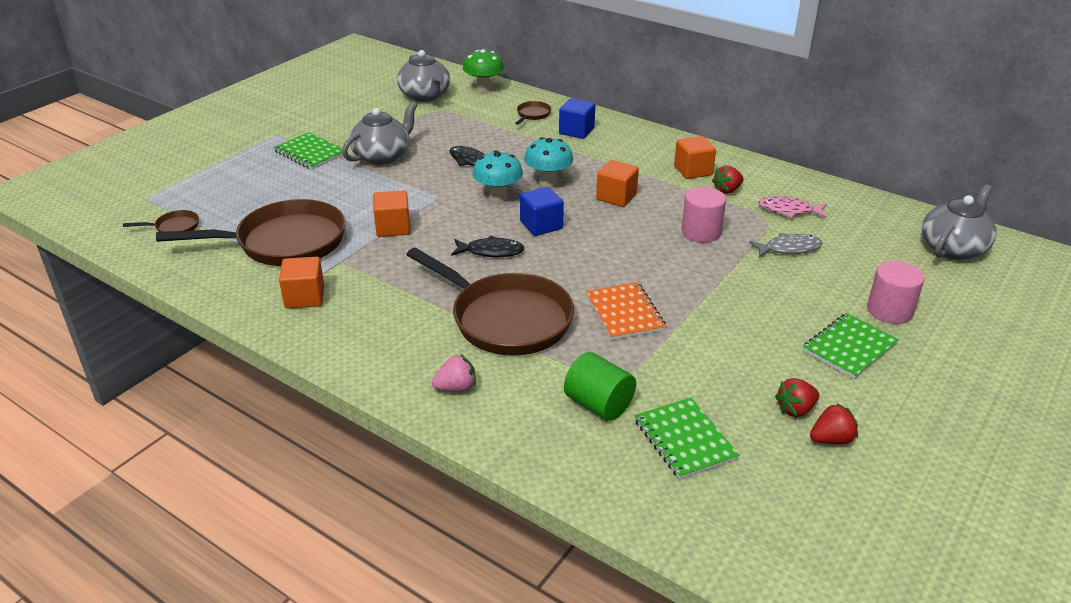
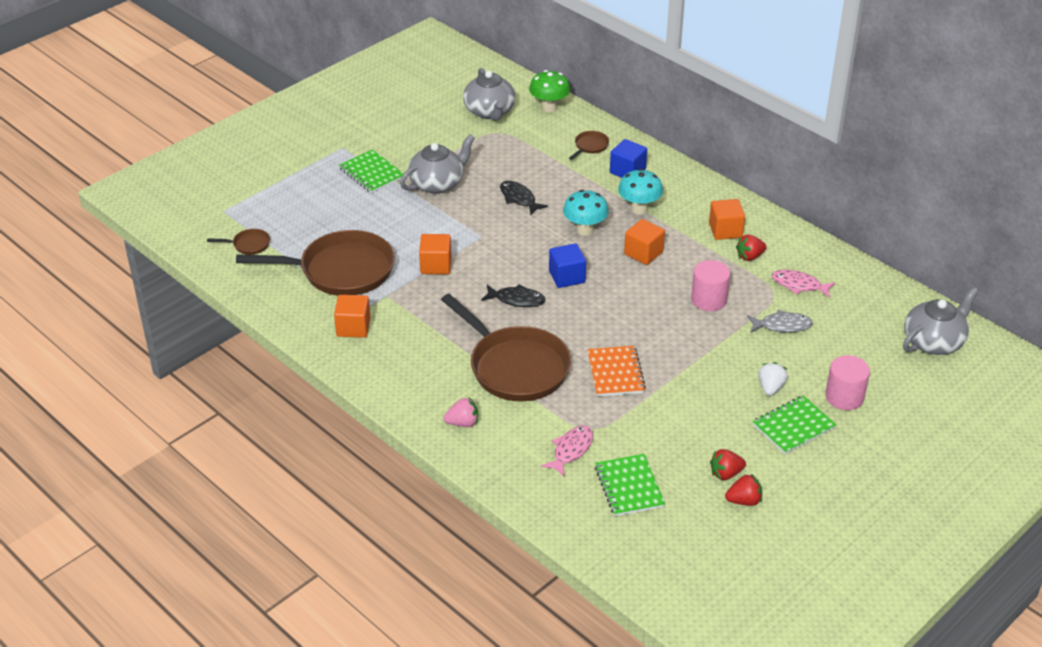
camera: 10 degrees right, 5 degrees up
turquoise mushroom [472,150,523,202] -> turquoise mushroom moved to [618,169,663,215]
green cylinder [564,352,636,421] -> pink fish [541,426,593,476]
none -> white strawberry [758,362,788,396]

